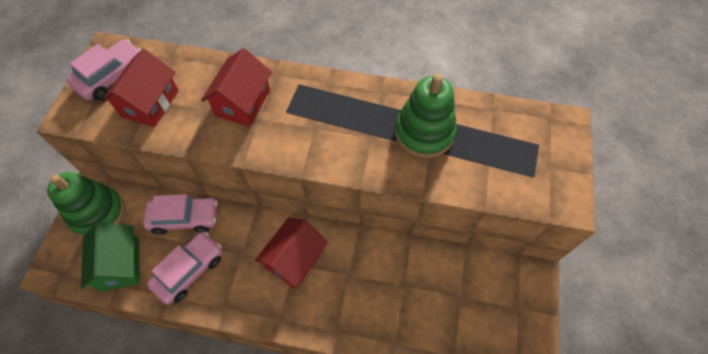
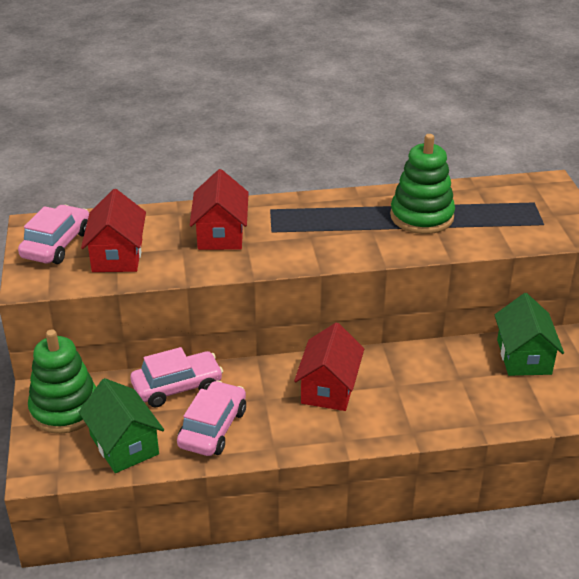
camera: 20 degrees left, 25 degrees down
none -> green house [495,293,564,376]

